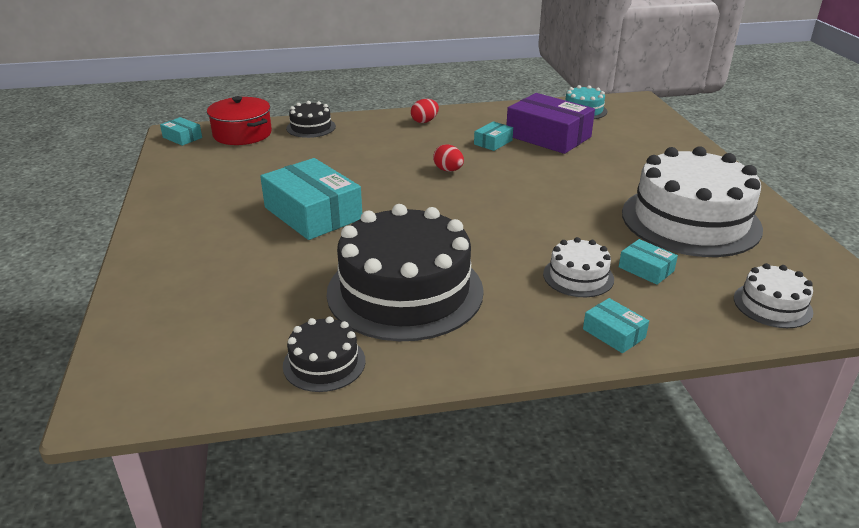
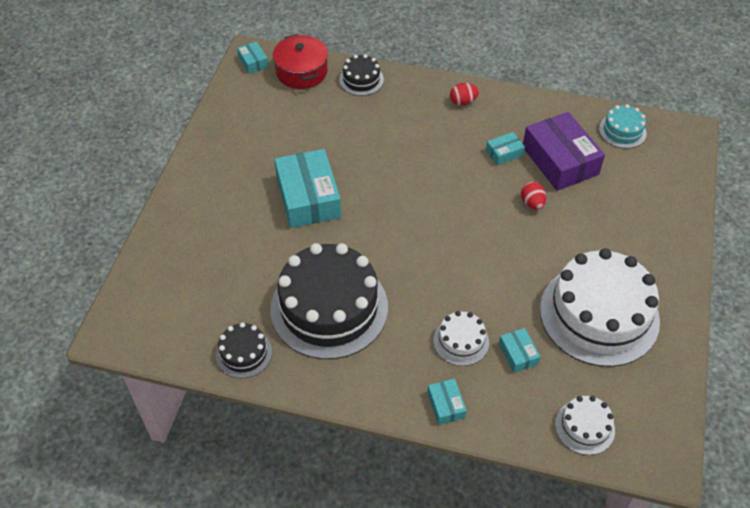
camera: 25 degrees right, 20 degrees up
red egg [433,144,464,172] -> red egg moved to [521,181,546,209]

